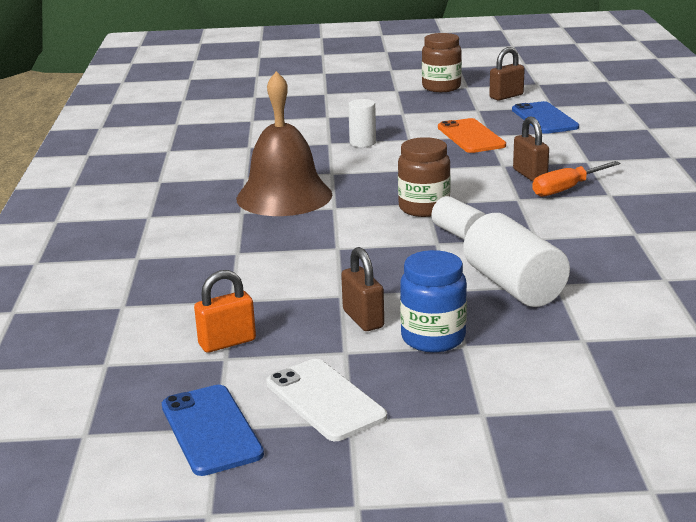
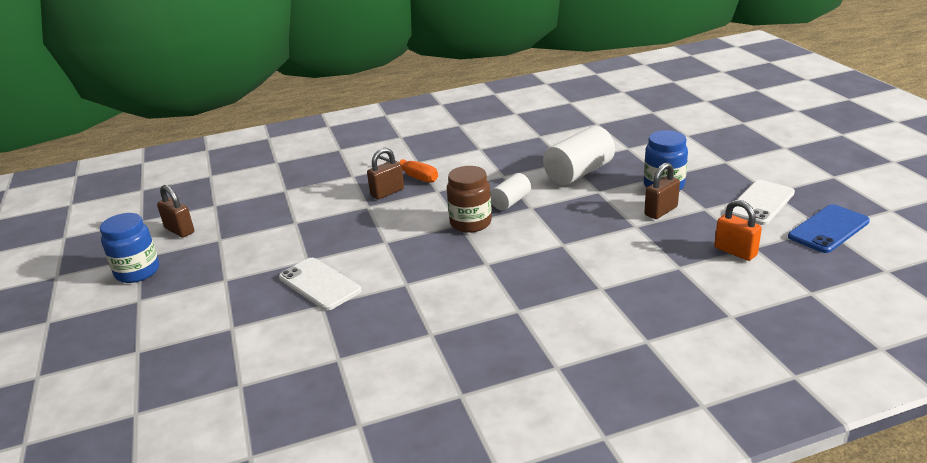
camera: 105 degrees left, 5 degrees up
brown bell [236,71,332,216] -> none
white cylinder [348,99,376,147] -> white phone [279,258,361,310]
brown jar [422,33,462,92] -> blue jar [100,213,159,283]
orange phone [438,118,506,153] -> none
blue phone [512,101,579,134] -> none

